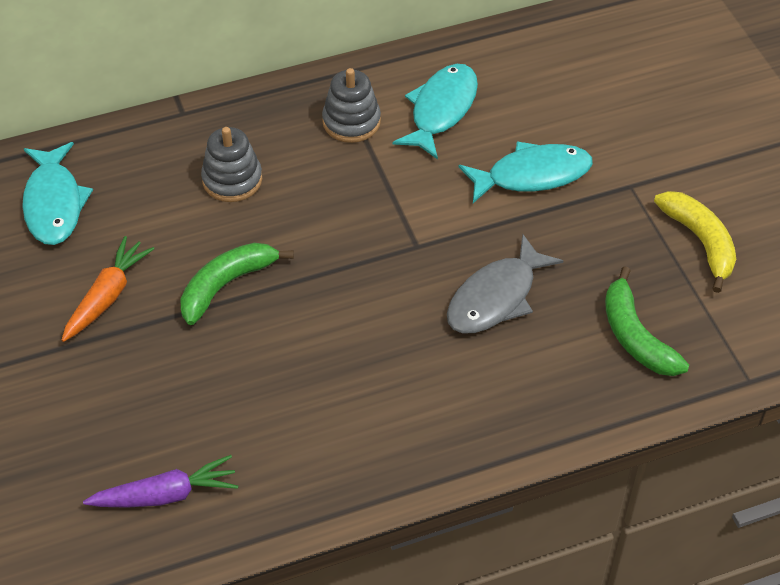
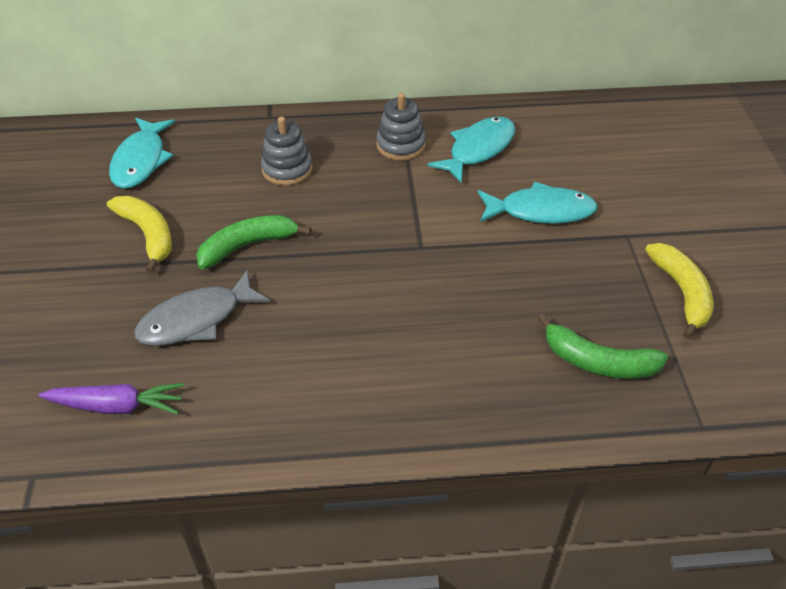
camera: 15 degrees right, 5 degrees down
orange carrot [61,236,154,342] -> yellow banana [107,196,172,273]
grey fish [447,234,563,334] -> grey fish moved to [134,270,270,346]
green banana [605,266,689,376] -> green banana turned 60 degrees counterclockwise [538,314,668,379]

